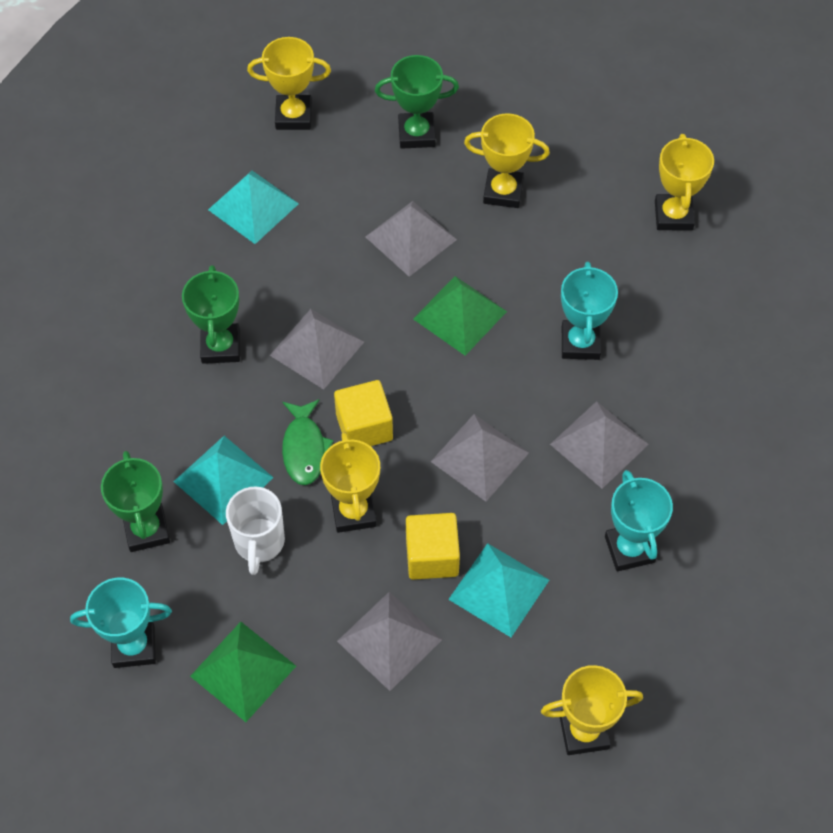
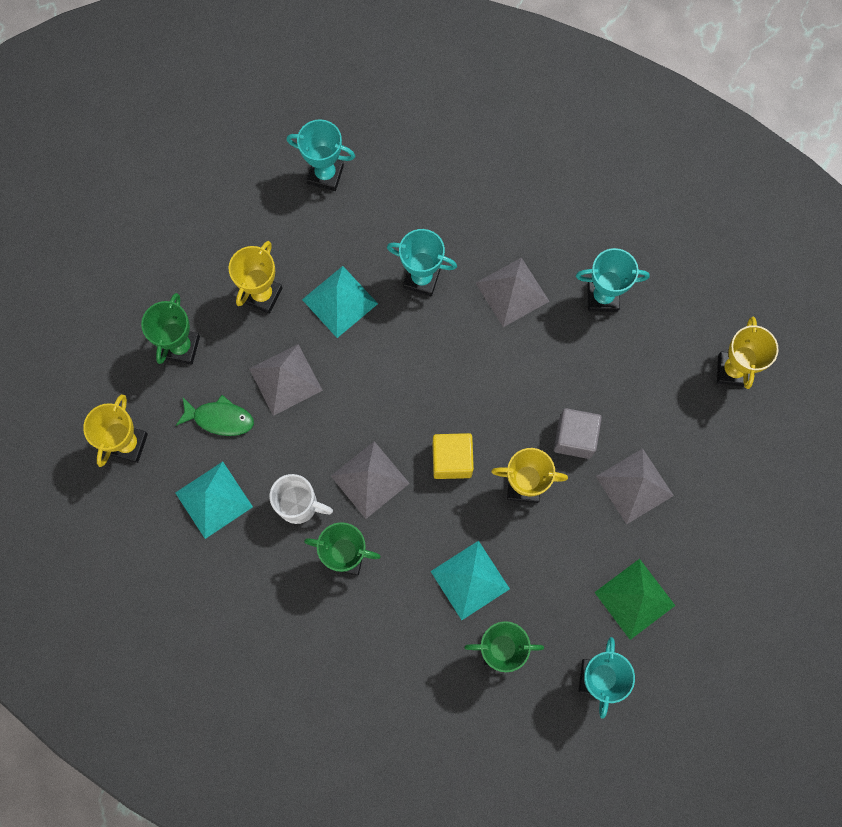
camera: 75 degrees left, 15 degrees up
white mug [226,487,285,575] -> white mug moved to [270,474,333,524]
green fish [282,399,334,485] -> green fish moved to [176,395,254,436]
yellow cube [406,513,460,580] -> grey cube [554,408,602,459]
green pyramid [413,276,507,356] -> none
grey pyramid [431,414,529,502] -> none
turquoise pyramid [448,543,549,637] -> turquoise pyramid moved to [302,266,378,338]
yellow trophy [655,134,714,230] -> turquoise trophy [286,119,355,191]

